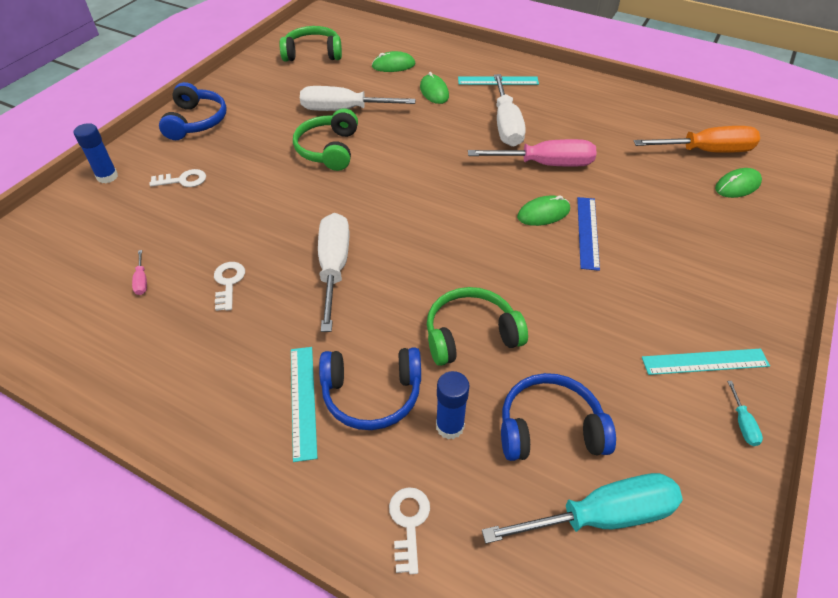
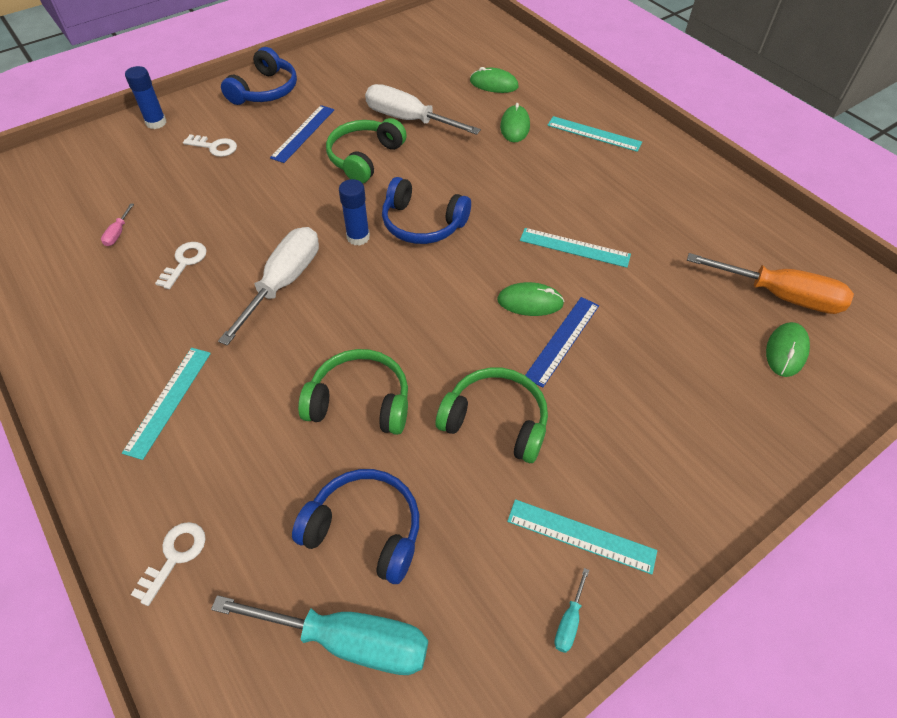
camera: 25 degrees right, 5 degrees up
green headphones [279,26,342,62] -> green headphones moved to [436,368,548,463]
blue headphones [319,347,421,430] -> blue headphones moved to [382,177,471,244]
blue glue stick [436,371,469,439] -> blue glue stick moved to [339,179,370,246]
pink screwdriver [468,139,596,167] -> turquoise ruler [520,228,631,268]
white screwdriver [494,74,526,147] -> none
green mouse [715,168,762,198] -> green mouse turned 60 degrees counterclockwise [766,322,810,377]
none -> blue ruler [270,105,334,163]

